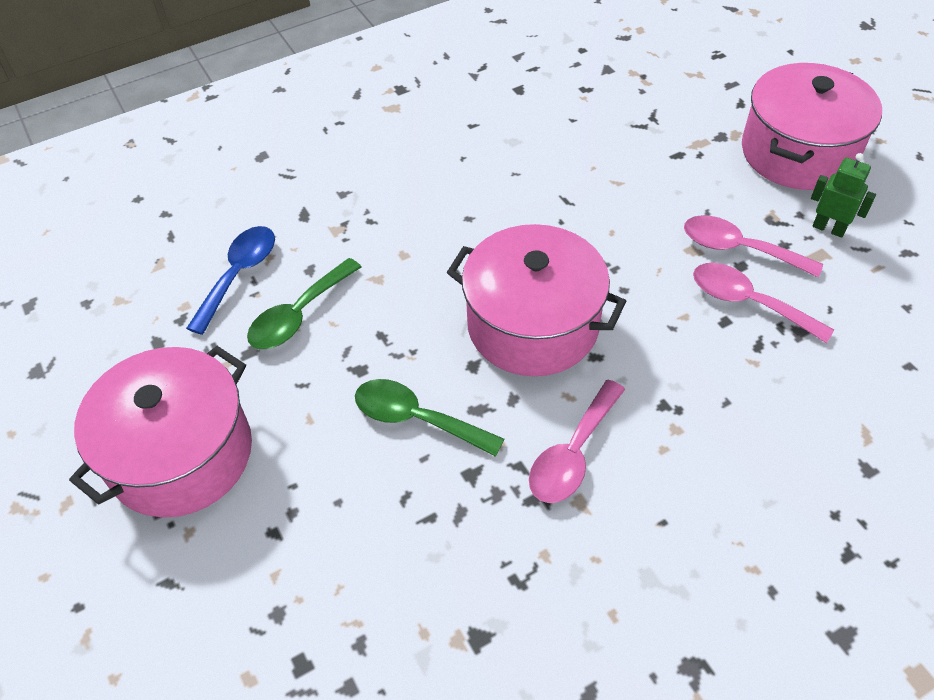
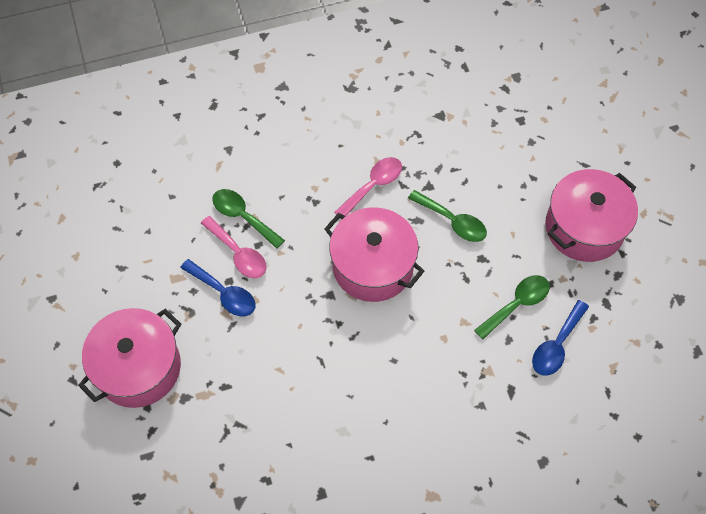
camera: 170 degrees left, 10 degrees up
pink spoon [684,215,823,278] -> blue spoon [180,259,256,316]
green robot [811,153,876,238] -> none
none -> green spoon [212,189,285,249]

